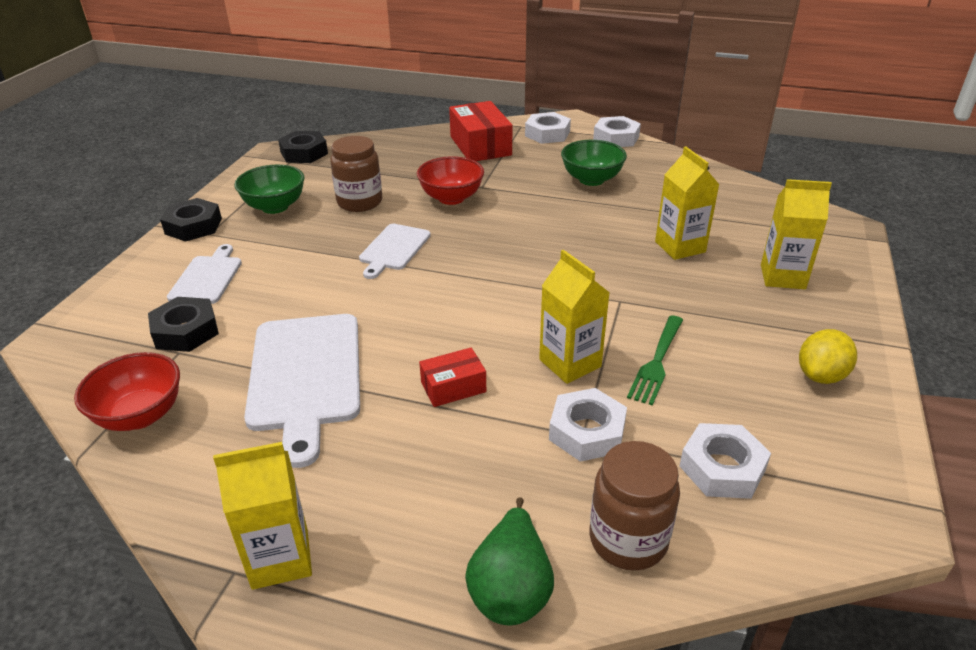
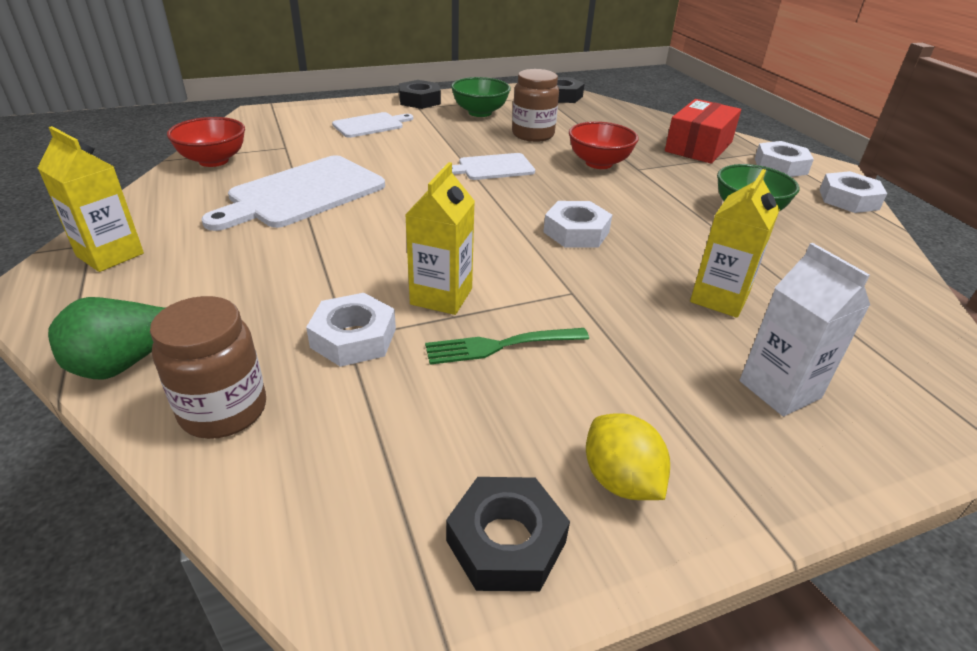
camera: 50 degrees right, 0 degrees up
black nut [148,297,219,352] -> black nut moved to [446,477,570,591]
red box [419,348,486,407] -> none
white nut [680,423,771,499] -> white nut moved to [543,201,612,247]
yellow carton [761,179,832,289] -> white carton [740,243,870,416]
yellow lemon [799,329,857,384] -> yellow lemon turned 60 degrees clockwise [586,413,670,500]

